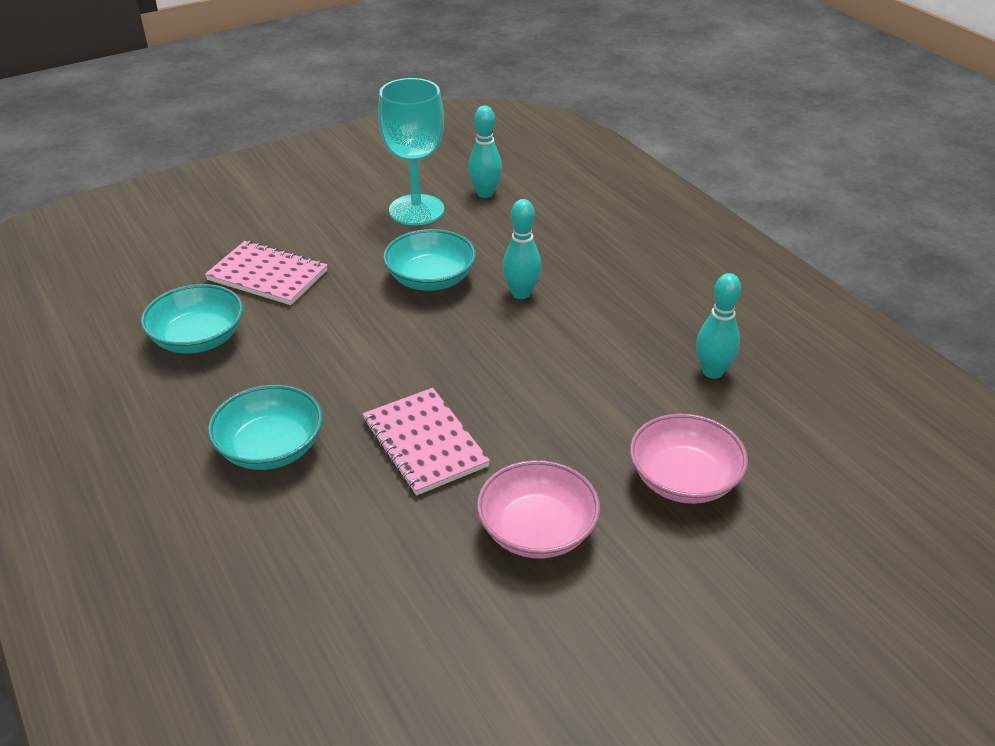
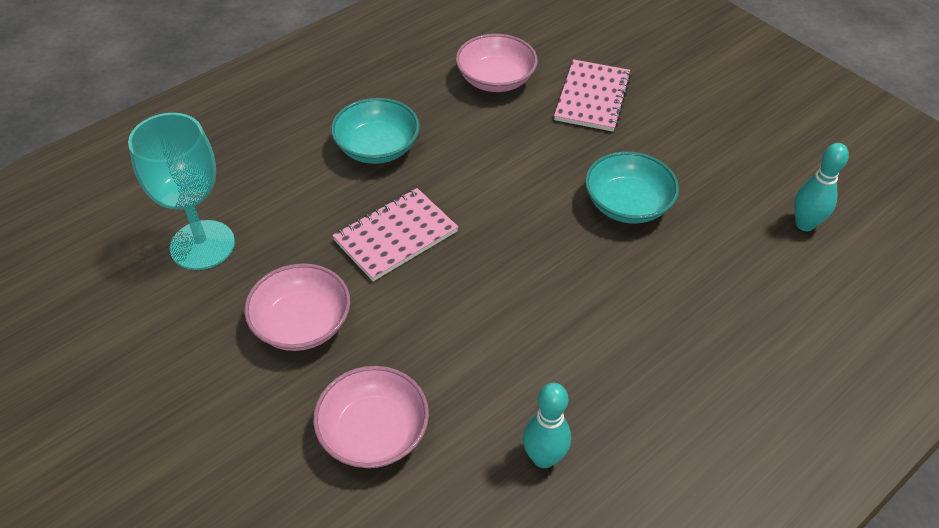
camera: 80 degrees right, 10 degrees up
turquoise bowl [141,284,243,353] -> pink bowl [456,34,538,92]
turquoise goblet [378,78,445,225] -> turquoise goblet moved to [128,113,235,270]
turquoise bowling pin [503,199,541,299] -> none

